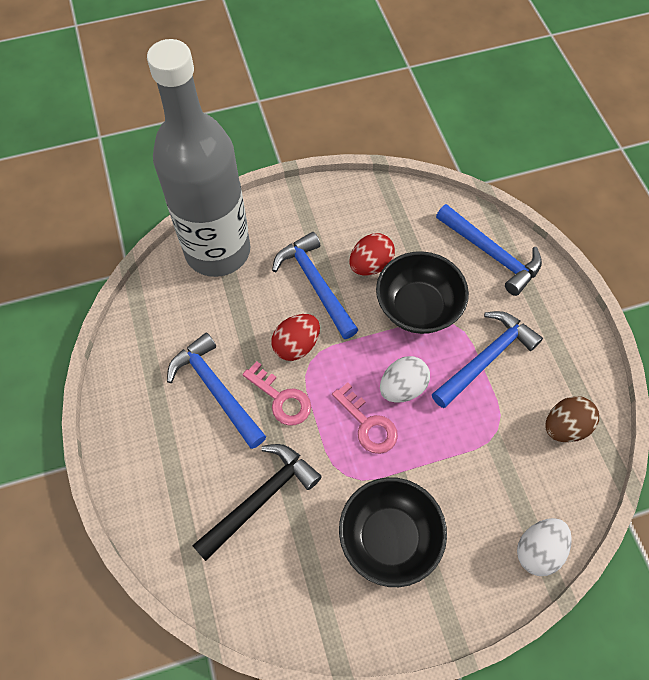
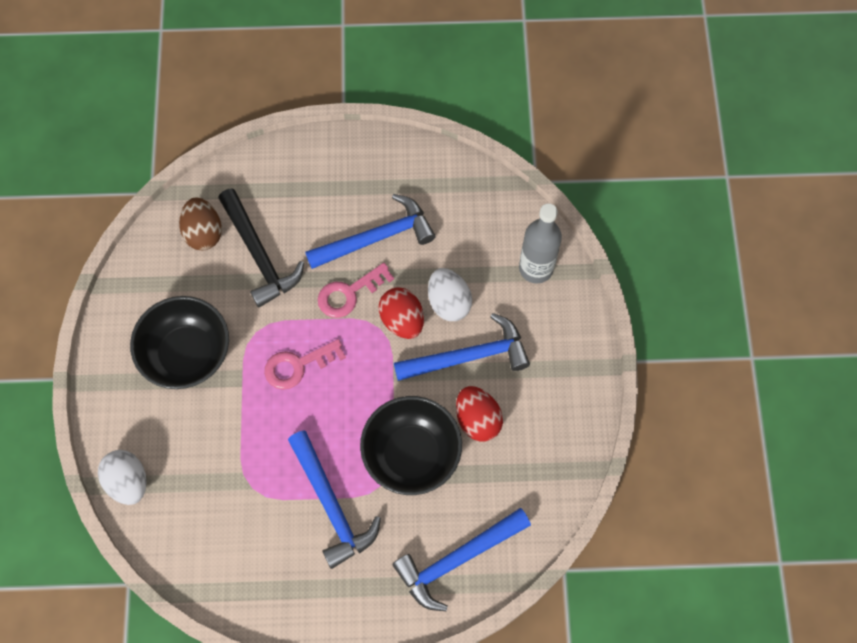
camera: 105 degrees right, 5 degrees up
grey bottle [147,39,251,277] -> grey bottle [519,203,562,283], size x0.48
white egg [380,356,430,403] -> white egg moved to [428,268,472,321]
brown egg [545,396,599,443] -> brown egg moved to [179,197,222,250]

